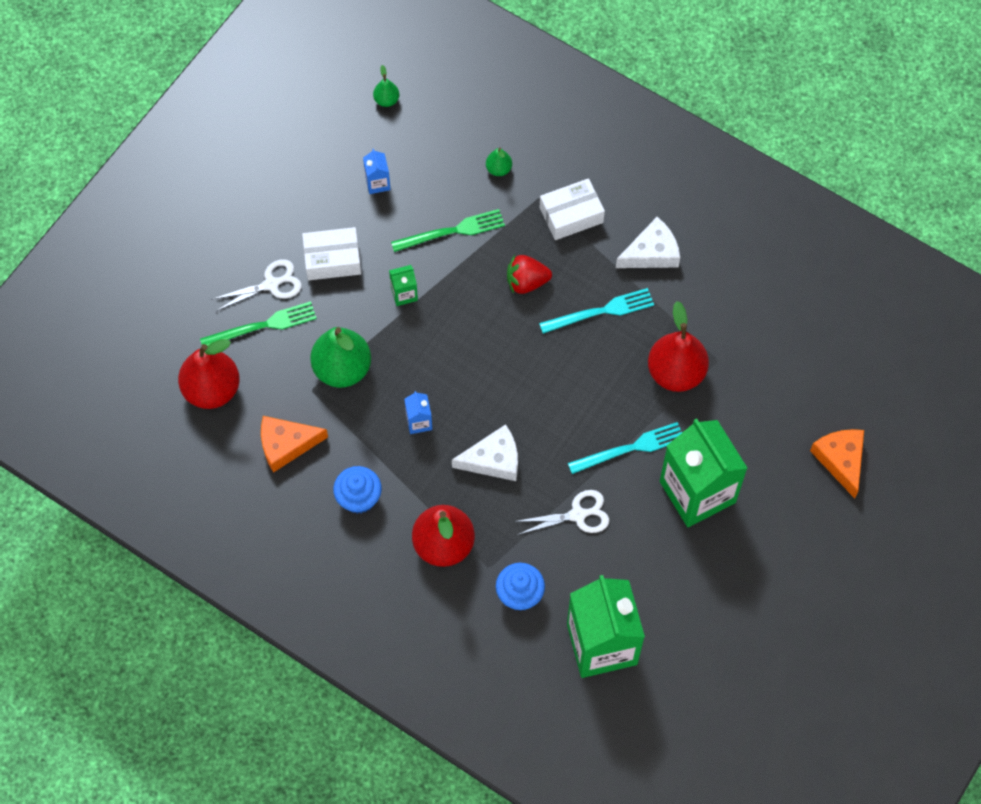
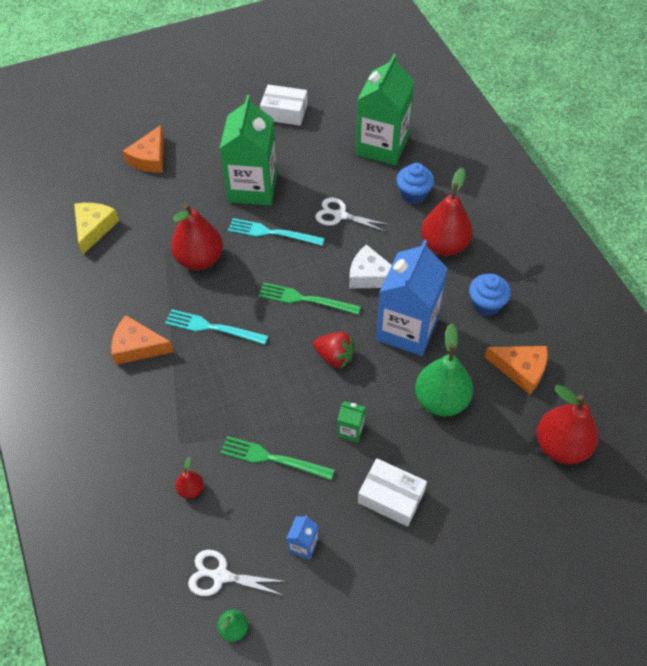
camera: 145 degrees left, 10 degrees down
green fork [200,301,317,346] -> green fork moved to [259,282,361,315]
white scissors [211,259,302,311] -> white scissors moved to [188,550,287,596]
blue carton [404,391,432,434] -> blue carton [376,240,448,356], size x2.45
green pear [486,147,512,176] -> red pear [175,457,204,499]
red strawberry [507,255,552,294] -> red strawberry moved to [313,332,355,369]
white box [540,178,605,240] -> white box moved to [260,85,308,126]
white cheese [616,217,680,268] -> orange cheese [111,315,174,365]
none -> yellow cheese [74,203,119,254]

